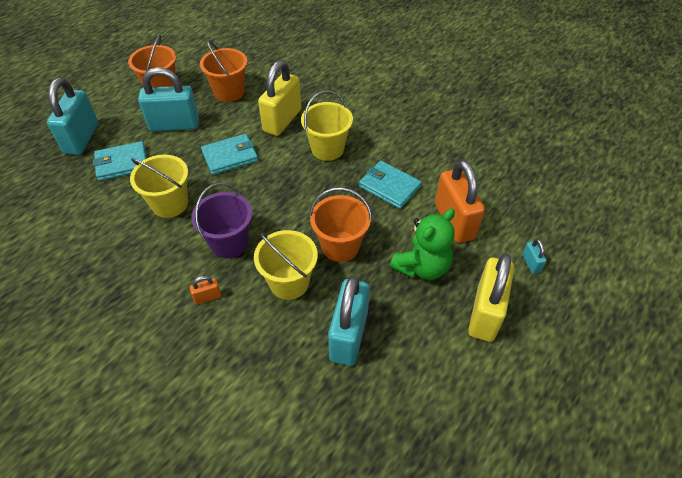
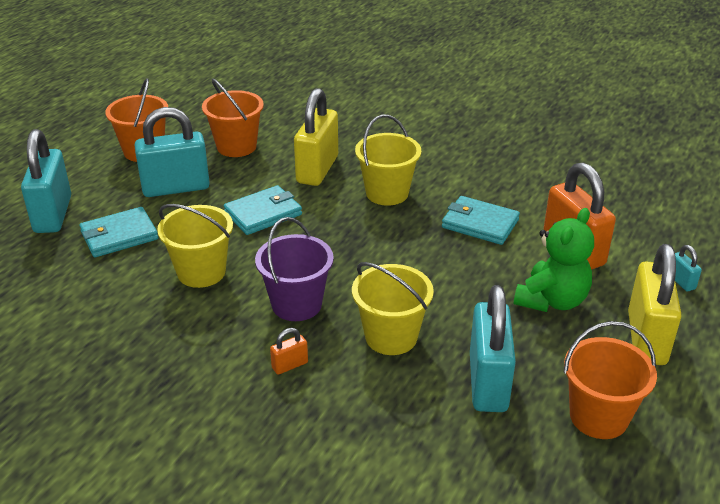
camera: 10 degrees left, 15 degrees down
orange bucket [309,187,372,262] -> orange bucket moved to [564,321,657,439]

